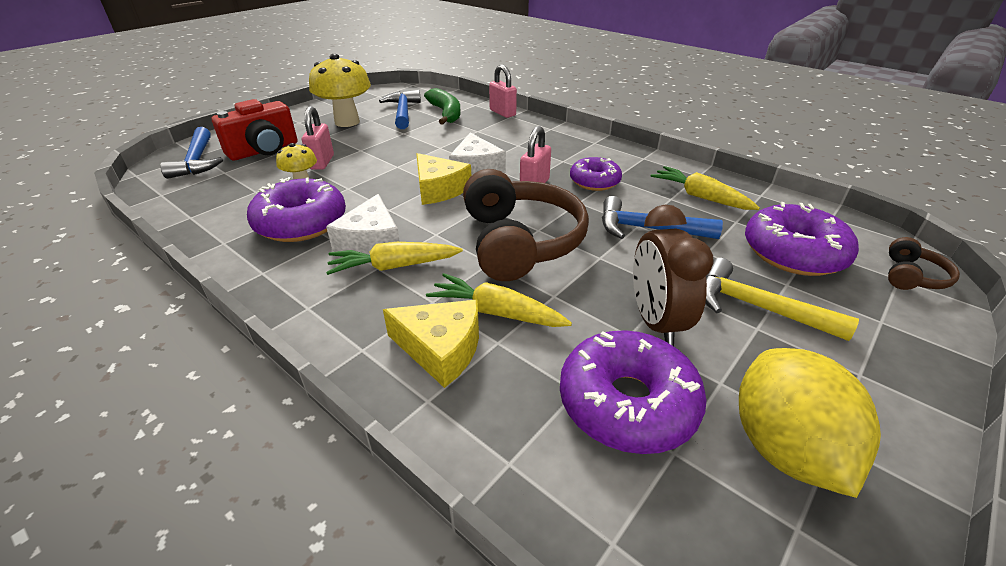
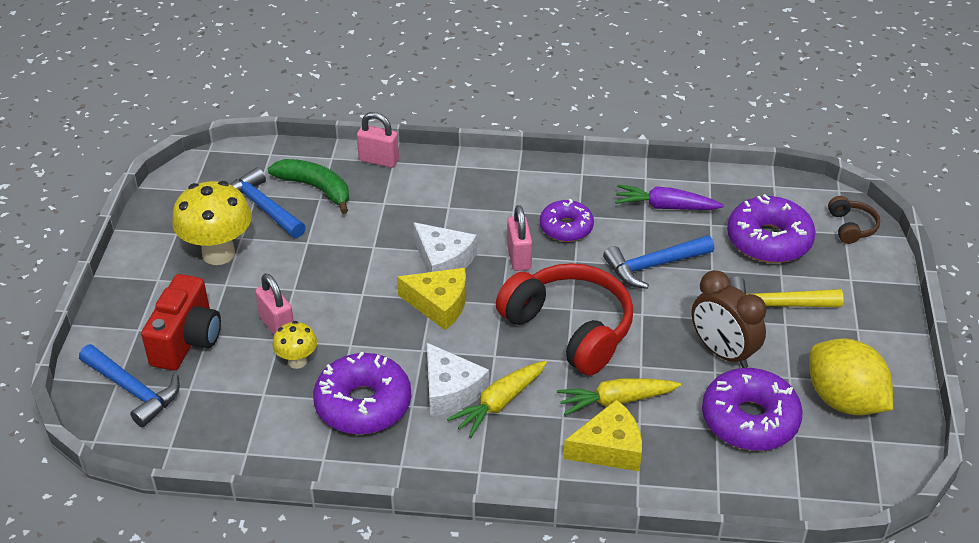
camera: 35 degrees left, 5 degrees up
brown headphones [463,169,589,281] -> red headphones [496,263,633,375]
yellow carrot [651,166,760,210] -> purple carrot [615,185,724,210]

